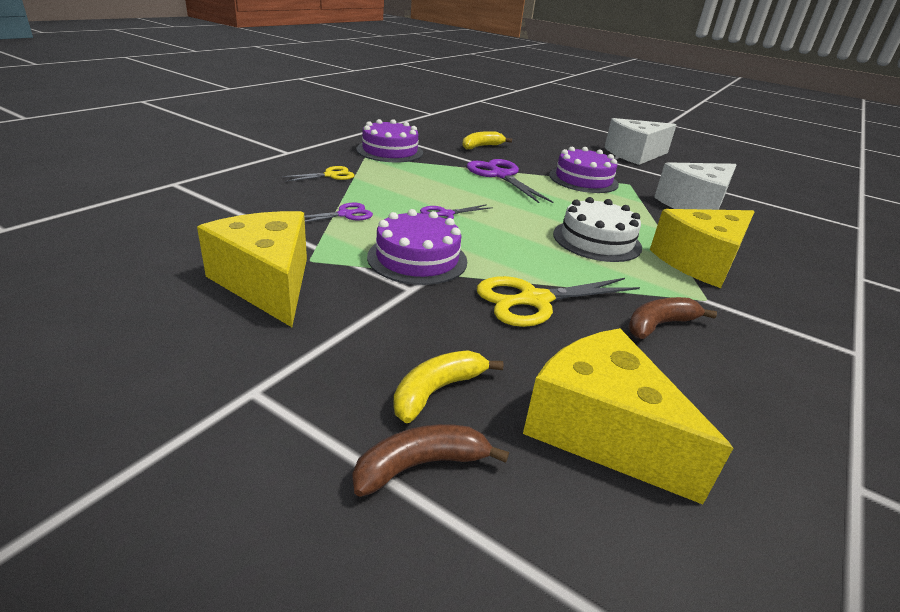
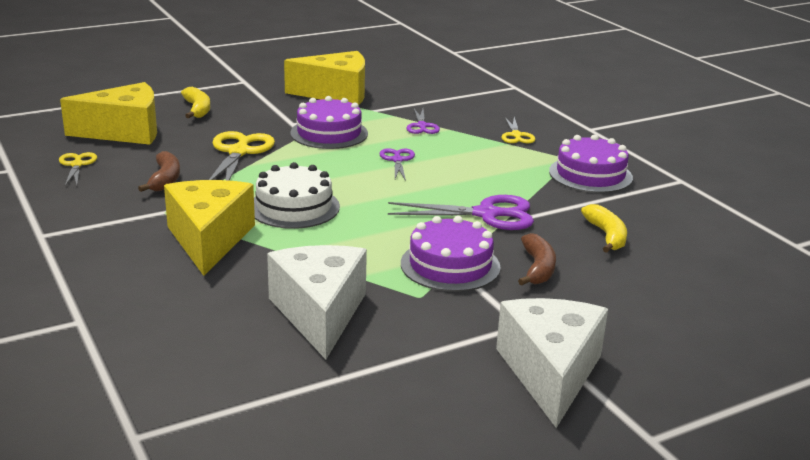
camera: 120 degrees right, 5 degrees down
brown banana [353,424,509,497] -> brown banana moved to [518,233,556,285]
none -> yellow scissors [59,152,97,186]

